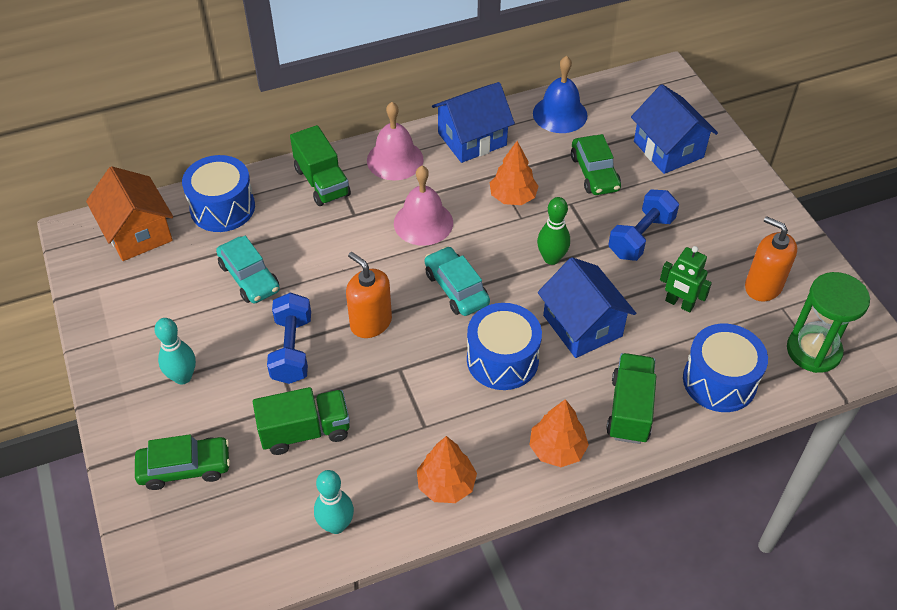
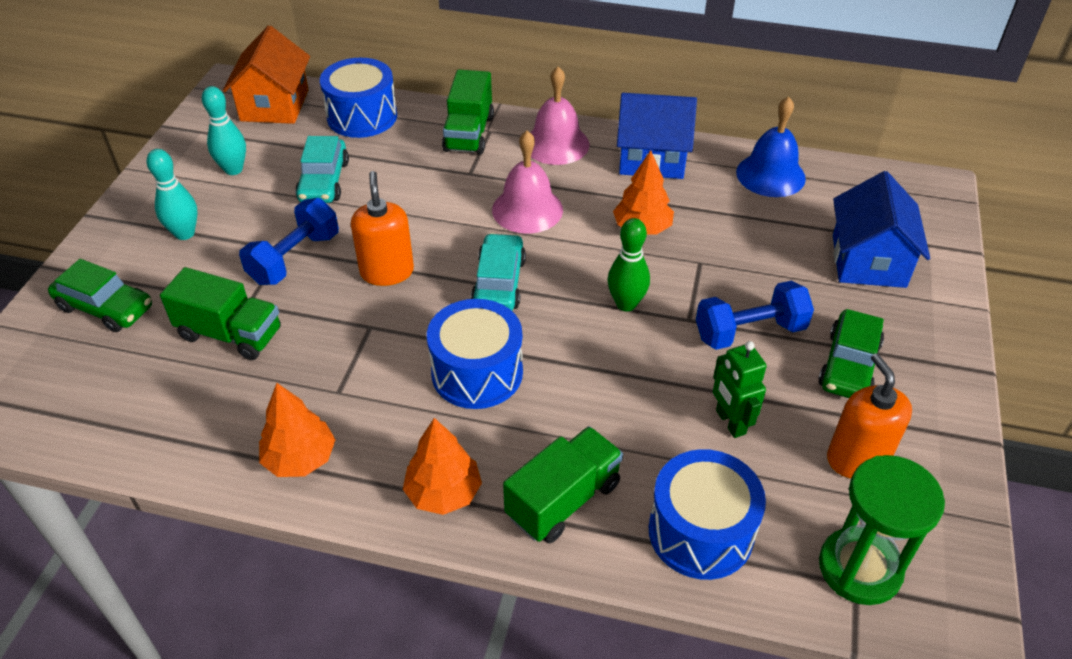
camera: 35 degrees right, 5 degrees down
turquoise bowling pin [314,470,354,534] -> turquoise bowling pin moved to [202,86,246,175]
blue house [538,257,636,358] -> none
green car [571,134,621,195] -> green car moved to [818,309,884,398]

